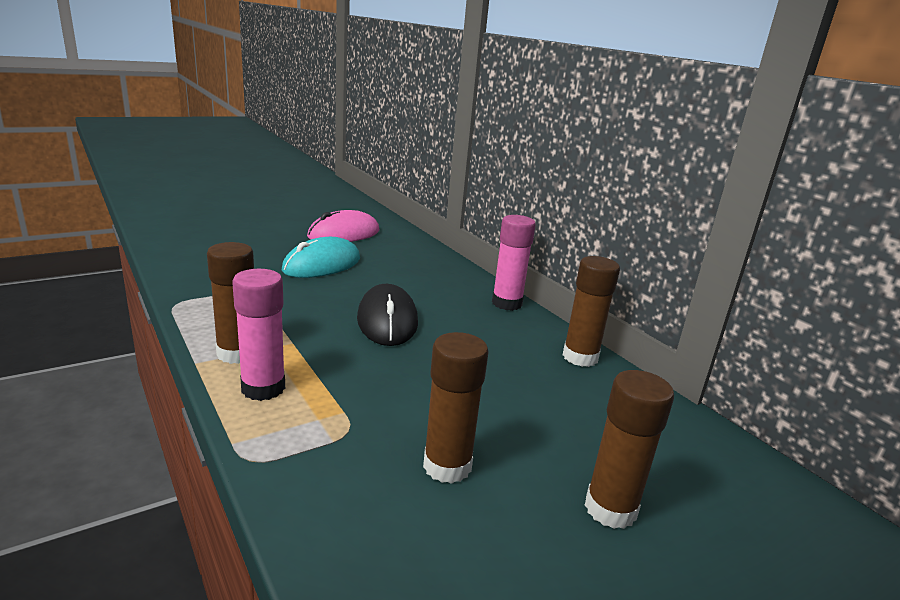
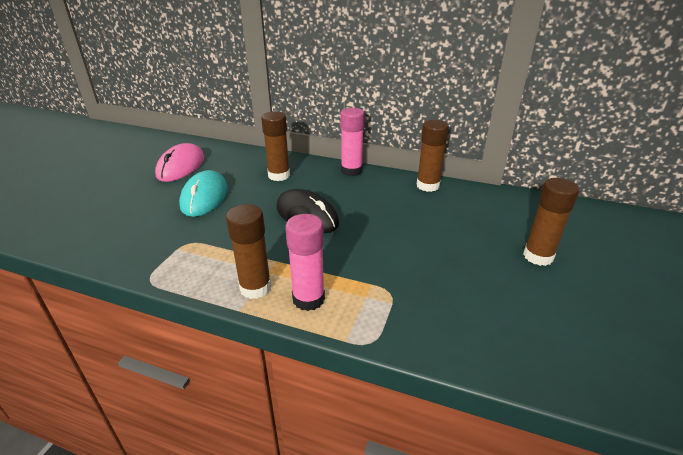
camera: 35 degrees left, 10 degrees up
brown glue stick [423,332,489,484] -> brown glue stick moved to [261,111,290,181]

